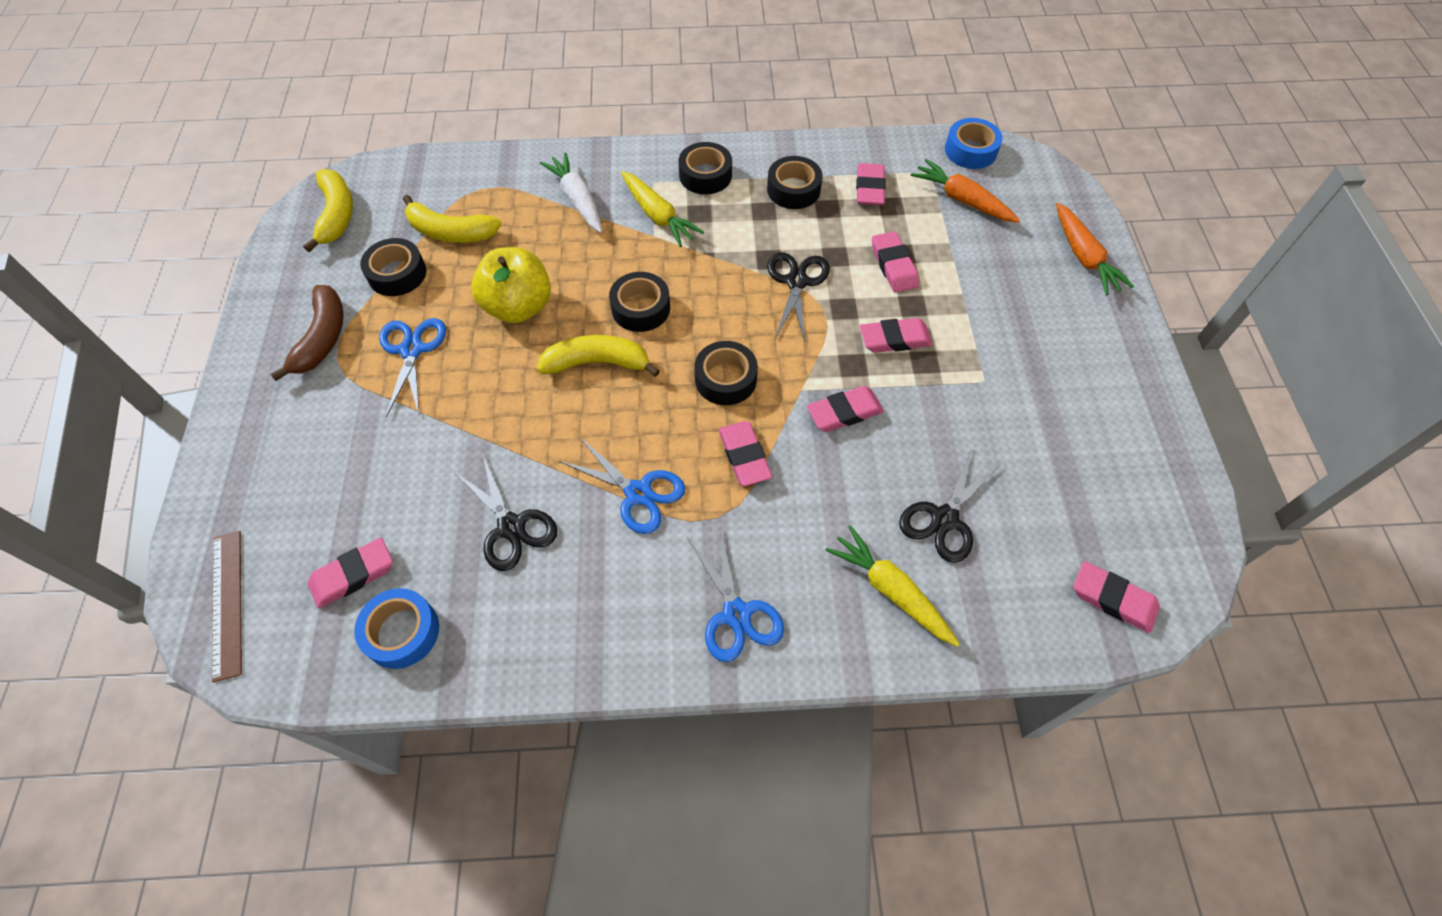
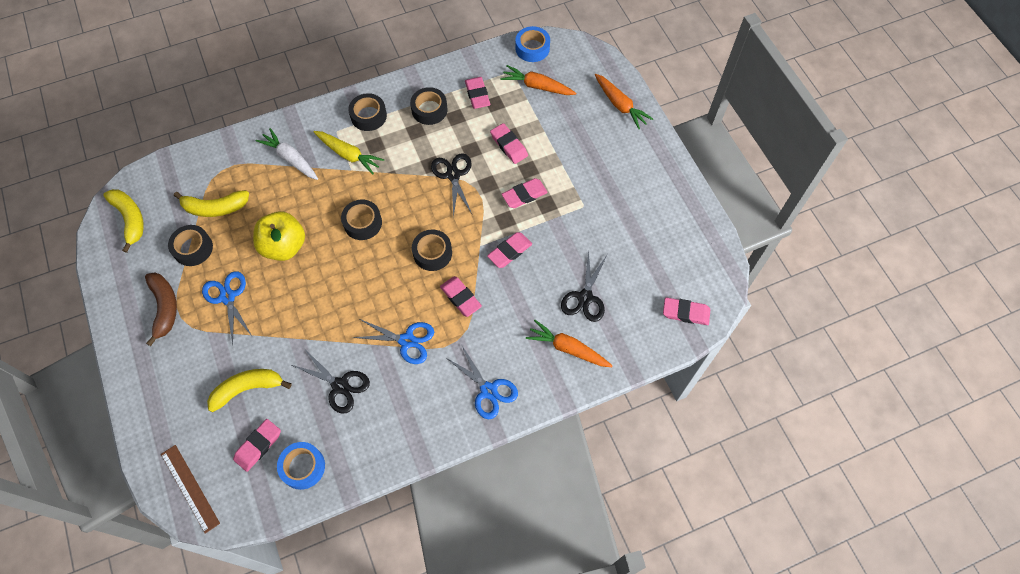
camera: 20 degrees left, 5 degrees up
yellow banana [537,335,660,377] -> yellow banana moved to [207,369,292,412]
yellow carrot [825,525,960,647] -> orange carrot [526,320,612,367]

